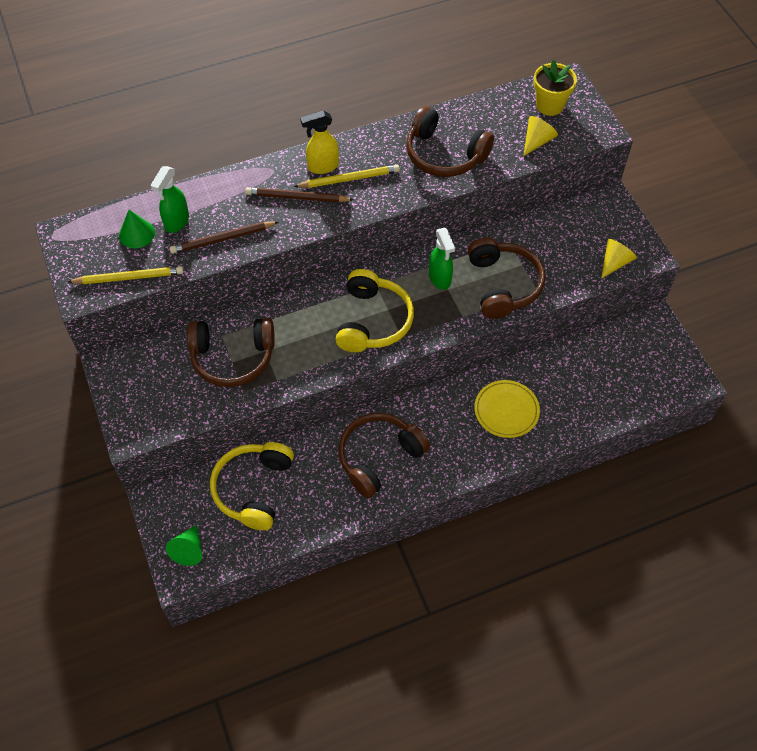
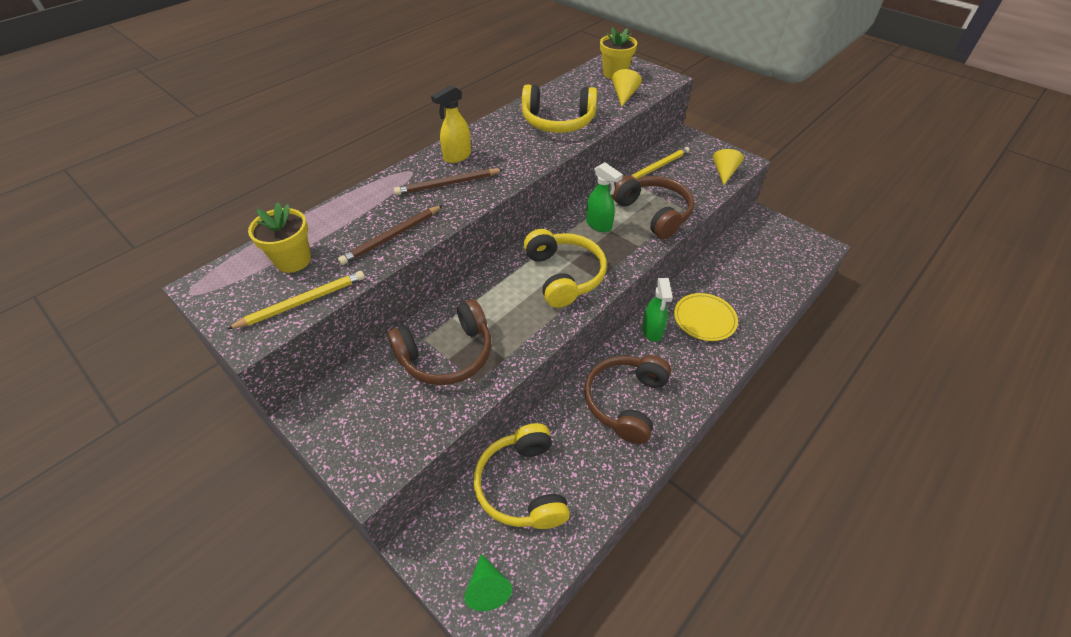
camera: 25 degrees left, 10 degrees down
green cone [119,210,155,248] -> yellow flower pot [248,202,311,273]
green spray bottle [151,166,189,233] -> green spray bottle moved to [642,278,673,342]
yellow pencil [294,165,400,188] -> yellow pencil moved to [631,147,690,179]
brown headphones [406,106,494,177] -> yellow headphones [522,84,597,133]

